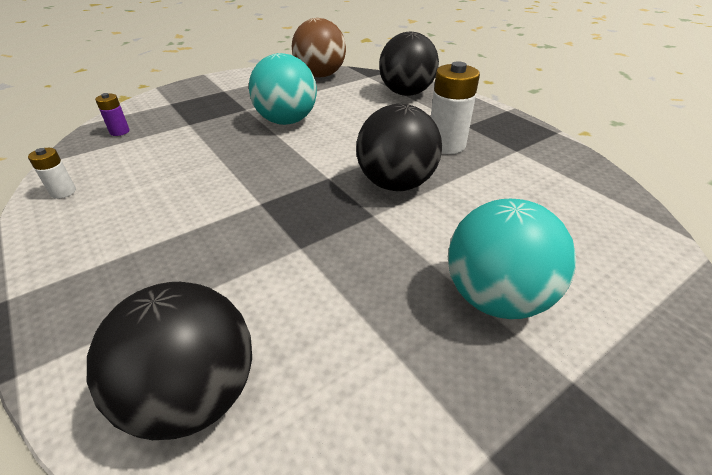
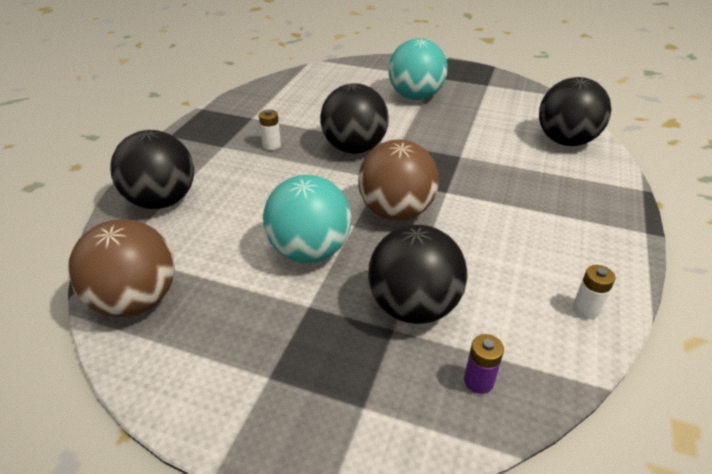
camera: 125 degrees left, 0 degrees up
white battery [431,61,480,154] -> white battery [259,110,281,150], size x0.51
none -> brown ball [358,140,439,221]
none -> black ball [368,225,468,324]

